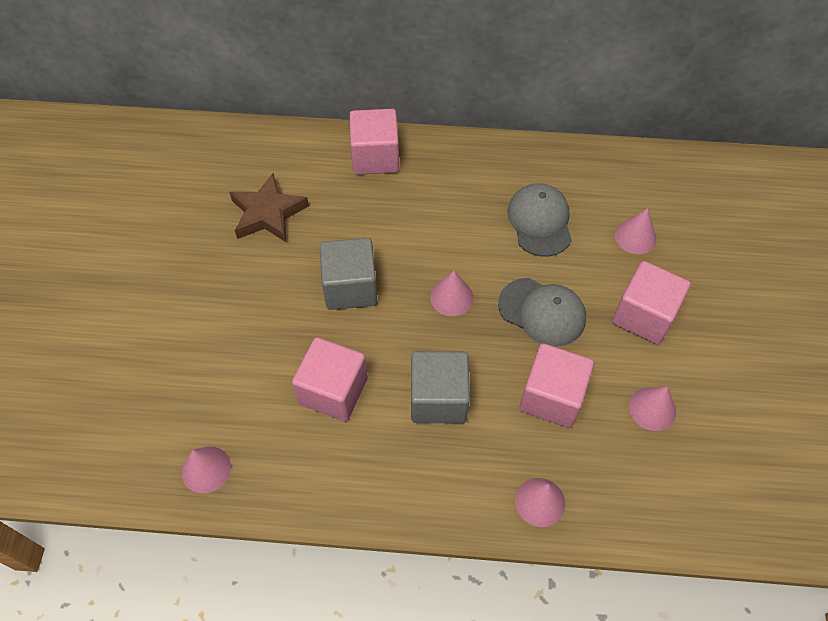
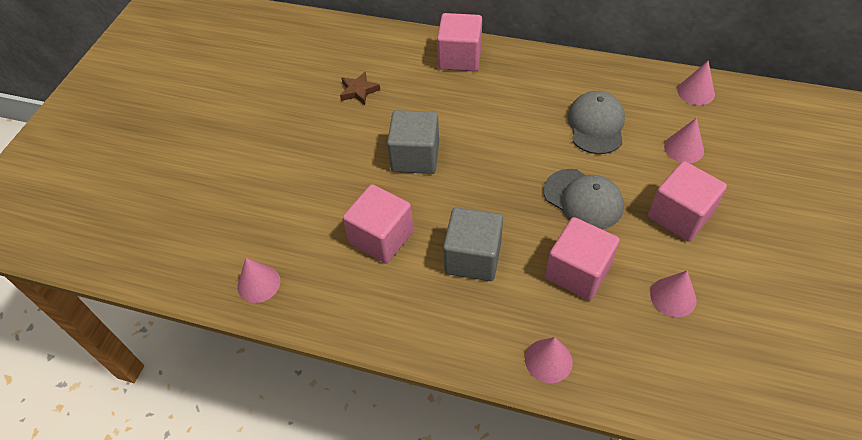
camera: 15 degrees right, 5 degrees down
brown star [229,173,309,242] -> brown star [340,71,380,105], size x0.60
pink cone [430,271,474,316] -> pink cone moved to [677,61,715,105]

